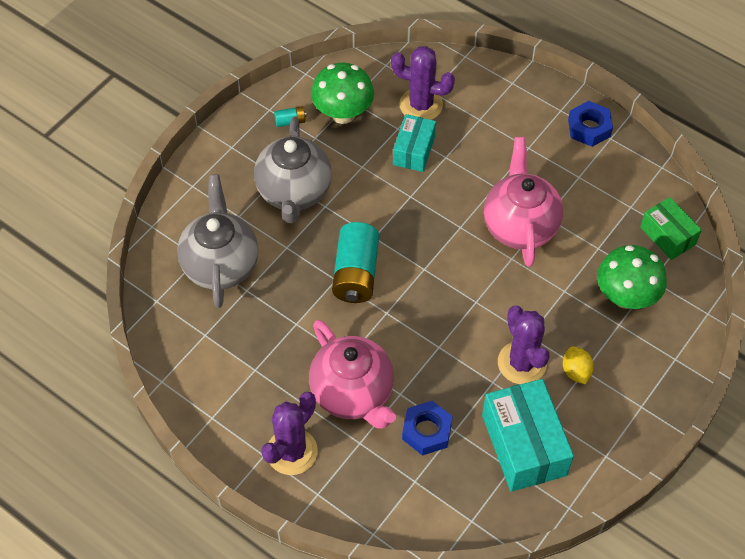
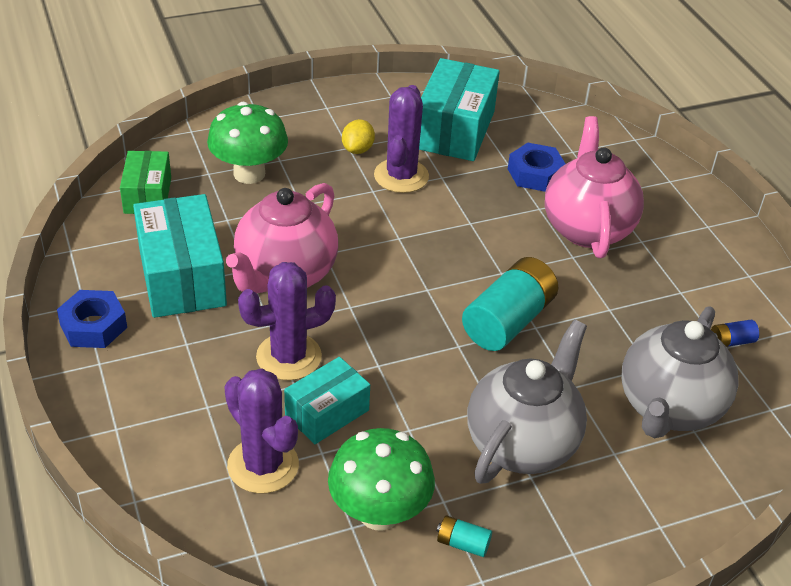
camera: 150 degrees left, 15 degrees down
purple cactus [261,392,318,475] -> purple cactus moved to [238,262,336,380]
none -> turquoise box [133,194,227,318]
none -> blue battery [711,320,759,347]

